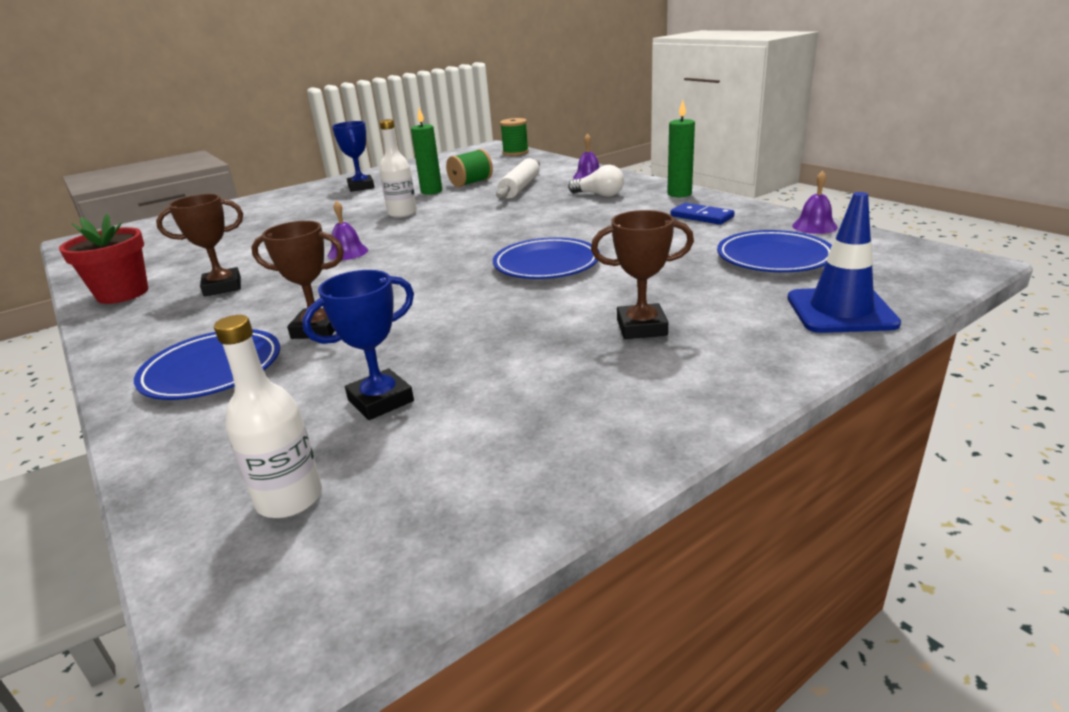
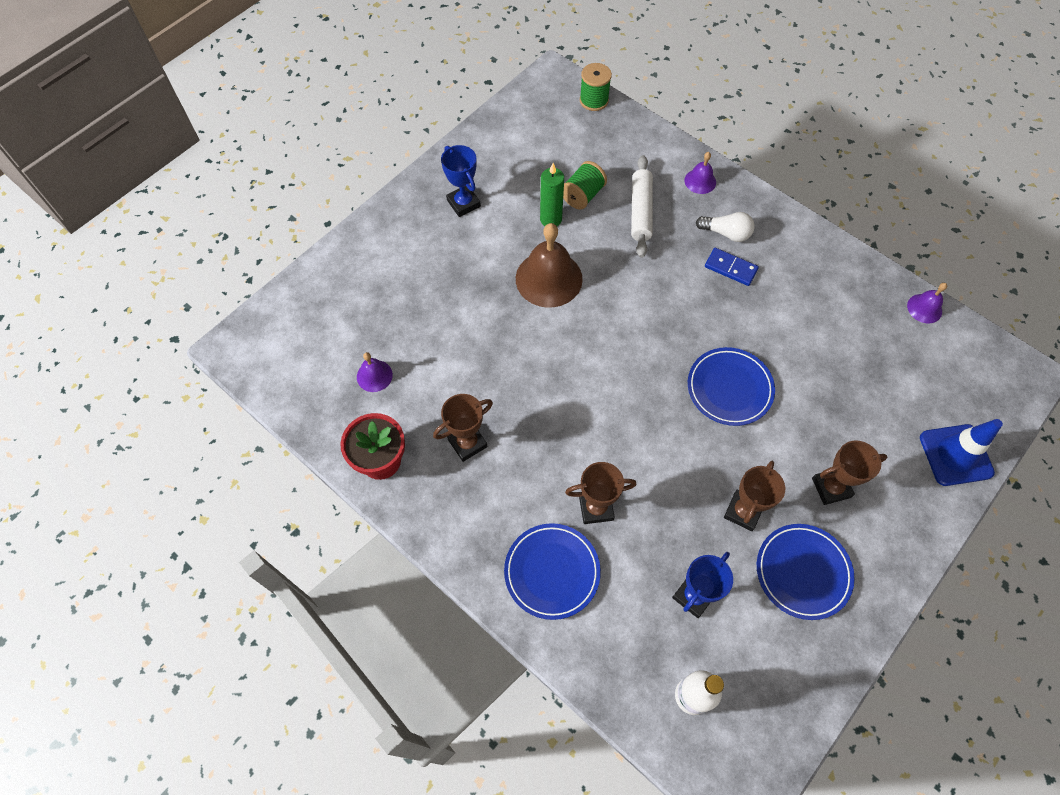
camera: 15 degrees left, 35 degrees up
purple bell [327,201,368,260] -> purple bell moved to [357,352,393,392]
white bottle [379,119,417,218] -> brown bell [516,223,583,308]
green candle [667,100,695,197] -> none
blue domino [671,203,735,225] -> blue domino moved to [705,248,759,286]
blue plate [717,230,832,272] -> blue plate moved to [757,524,855,620]
none -> brown trophy [724,461,785,531]

